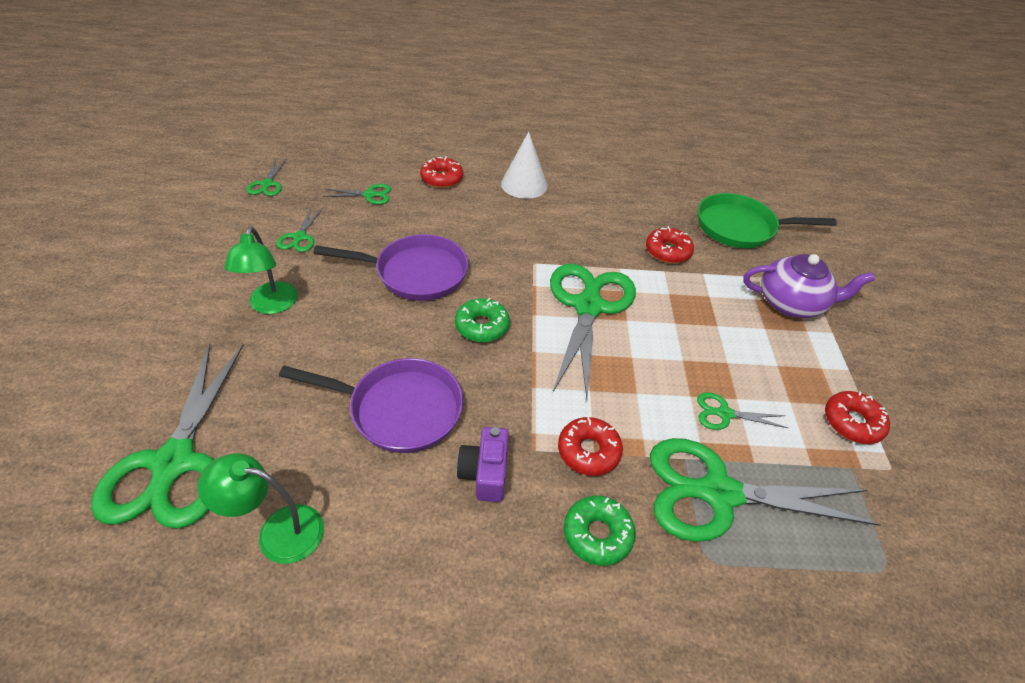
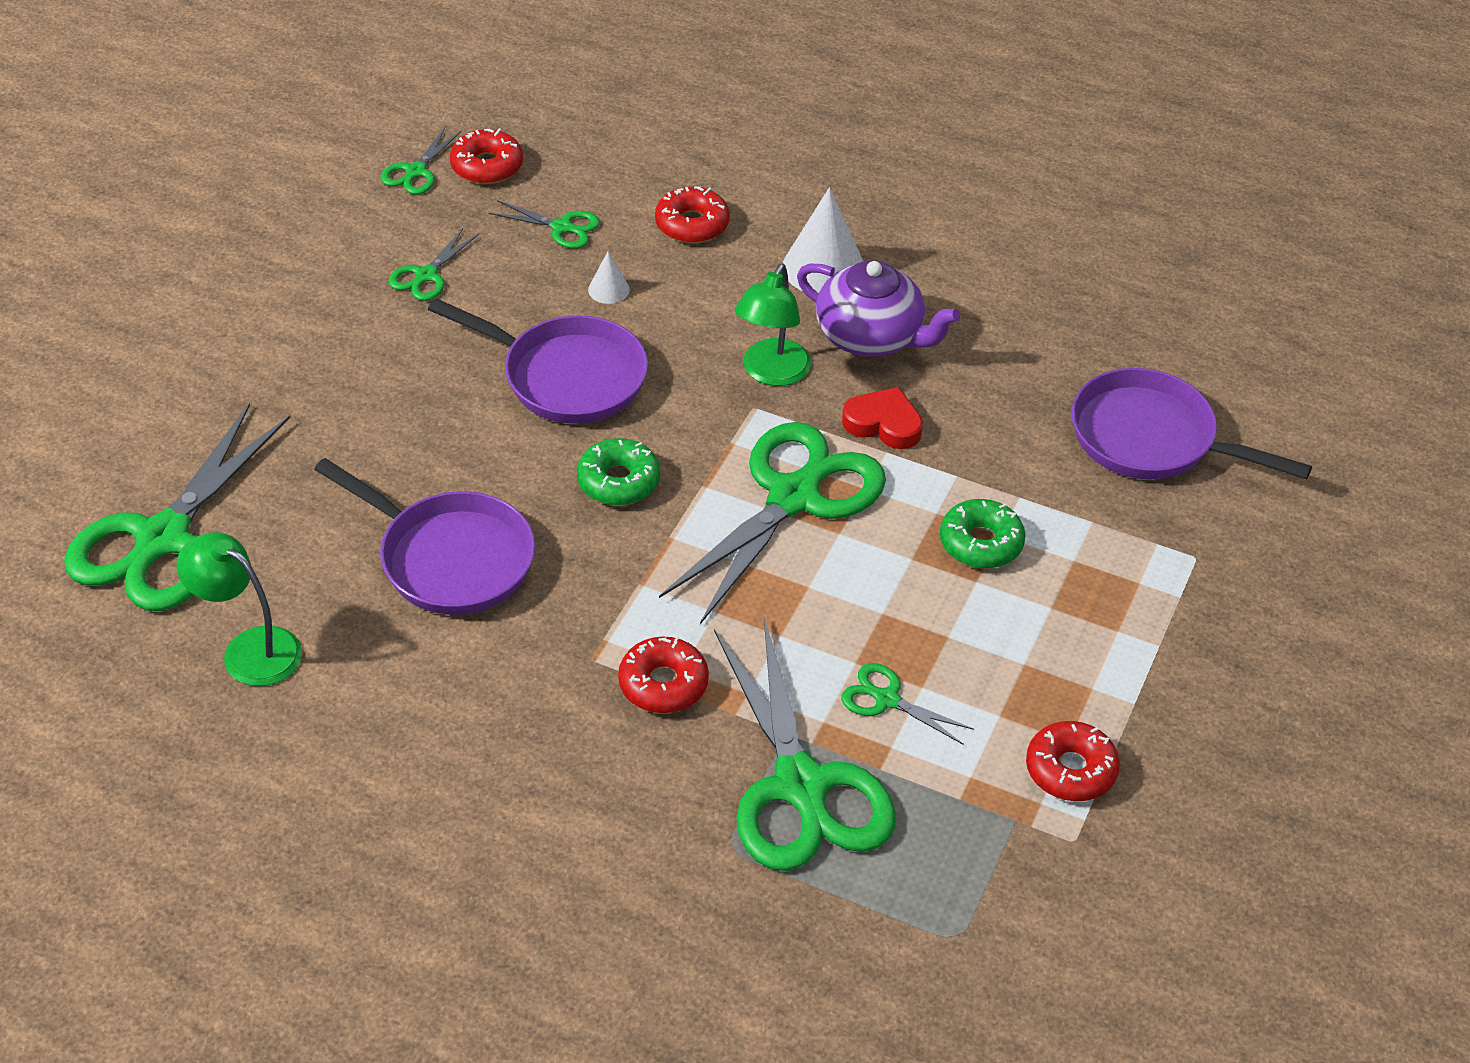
camera: 25 degrees right, 0 degrees up
green lamp [224,227,298,314] -> green lamp moved to [735,264,811,386]
purple camera [457,427,509,502] -> none
green donut [564,496,636,566] -> green donut moved to [940,499,1025,568]
red donut [646,226,694,263] -> red donut moved to [450,128,523,184]
green scissors [650,438,881,542] -> green scissors turned 135 degrees counterclockwise [714,617,896,871]
green pan [698,193,837,248] -> purple pan [1071,368,1312,479]
purple teapot [743,254,875,318] -> purple teapot moved to [797,260,960,357]
none -> white cone [588,251,630,304]
none -> red heart [842,387,923,449]

